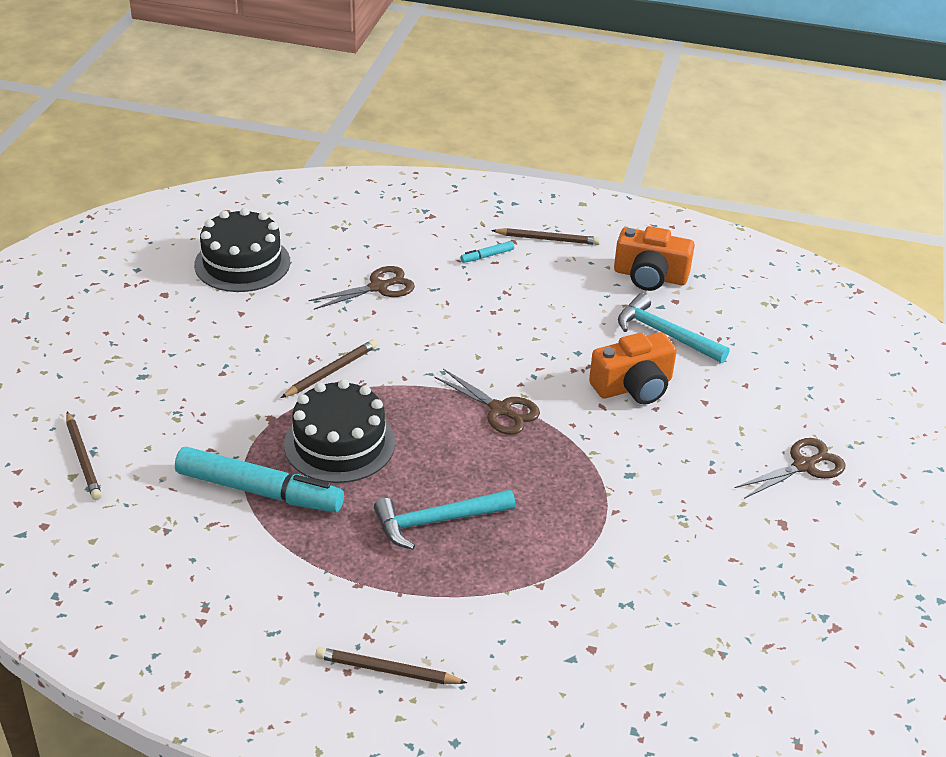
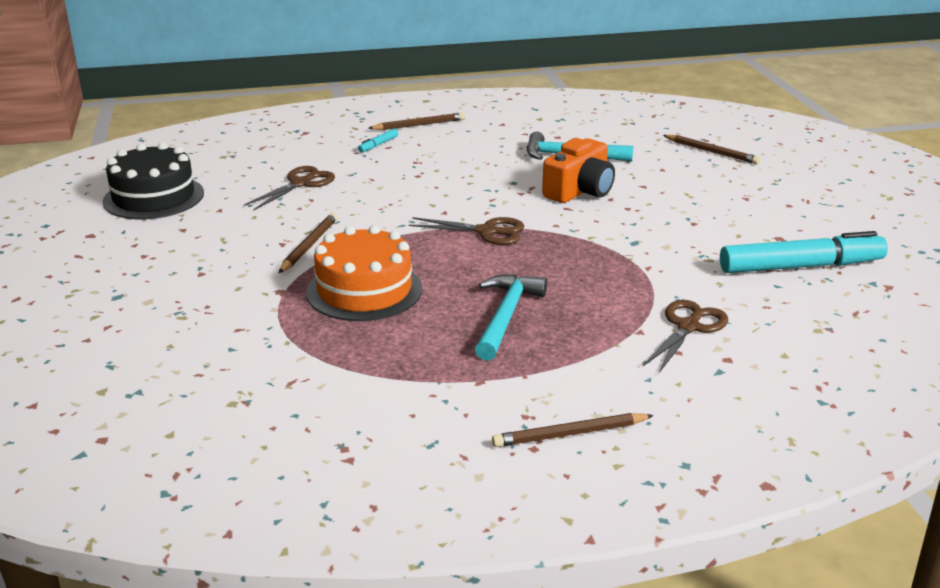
camera: 25 degrees left, 10 degrees down
brown pencil [66,411,102,500] -> brown pencil moved to [663,135,760,164]
turquoise marker [175,447,344,513] -> turquoise marker moved to [720,231,888,273]
black cake [284,379,395,483] -> orange cake [306,225,422,321]
turquoise hammer [374,490,515,550] -> turquoise hammer turned 150 degrees clockwise [475,274,547,361]
orange camera [614,226,695,291] -> none
brown scissors [735,438,846,499] -> brown scissors moved to [643,300,728,373]

